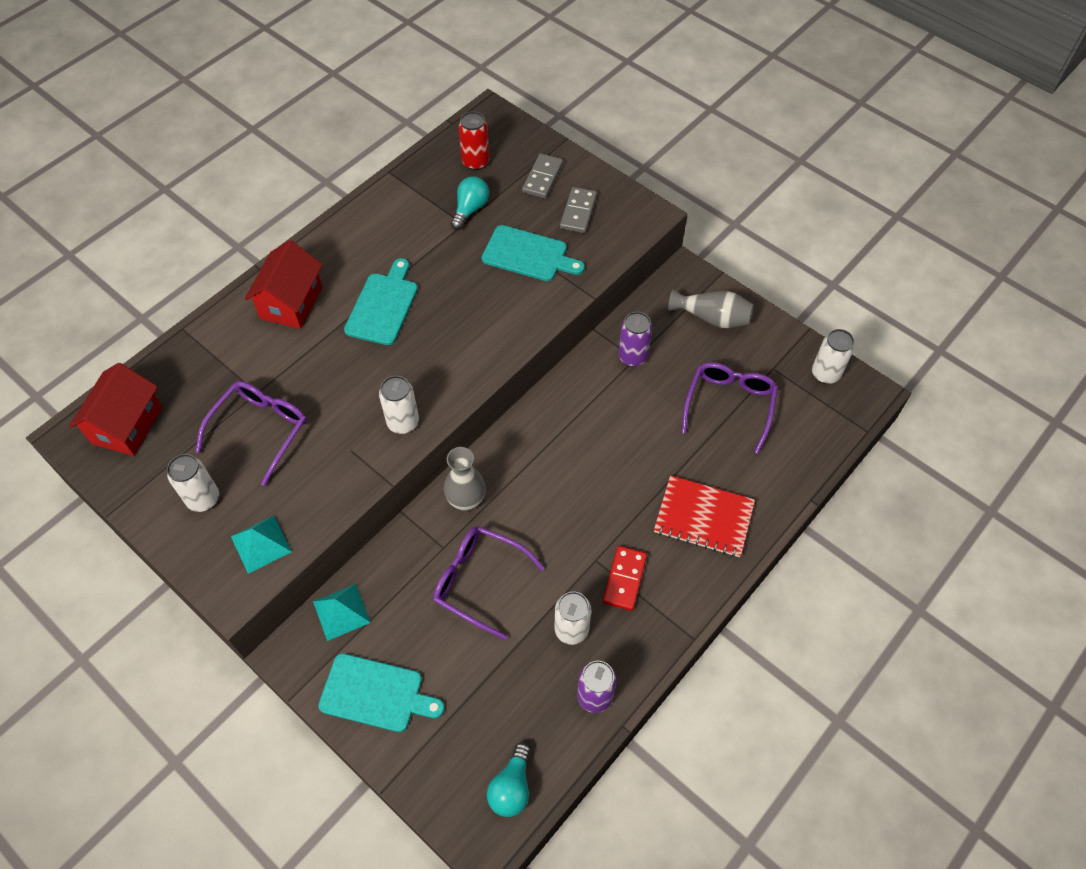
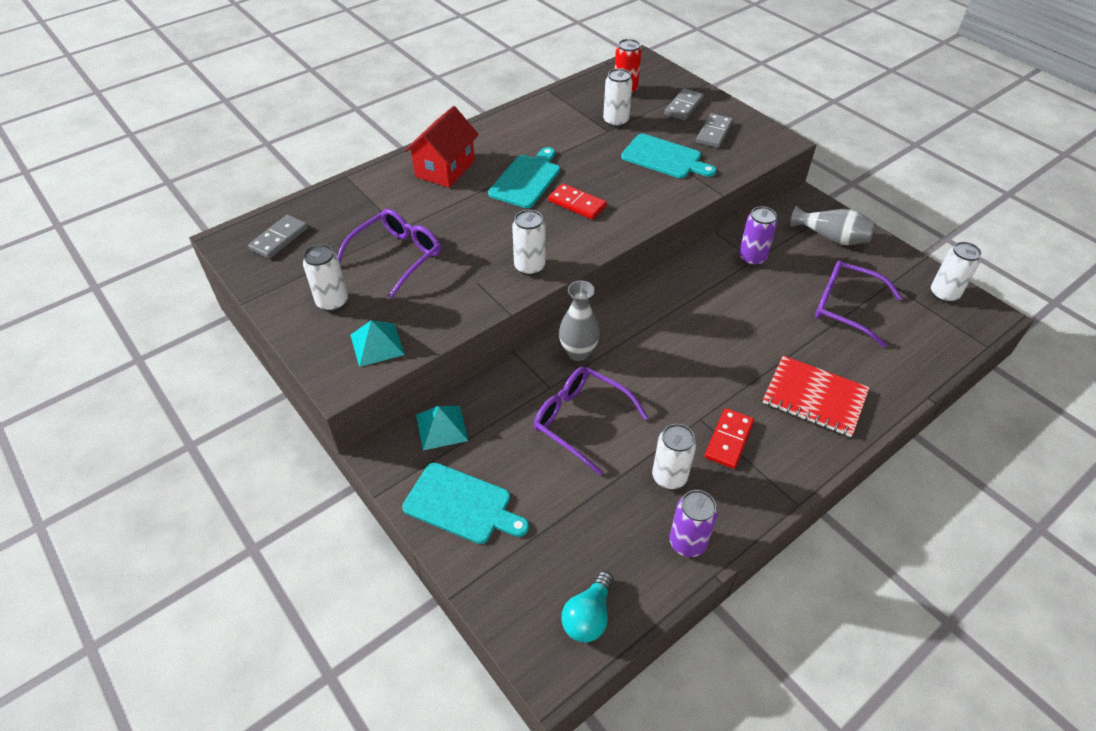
camera: 10 degrees right, 10 degrees down
red house [69,363,162,456] -> grey domino [248,215,308,259]
turquoise light bulb [451,176,489,230] -> white can [603,68,633,128]
purple glasses [681,362,778,453] -> purple glasses turned 90 degrees counterclockwise [815,260,902,347]
none -> red domino [548,183,607,220]

